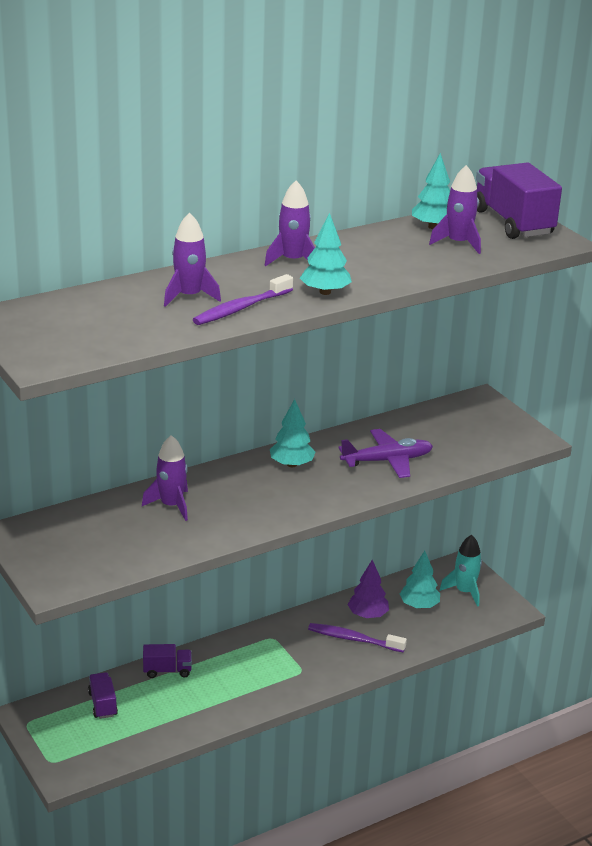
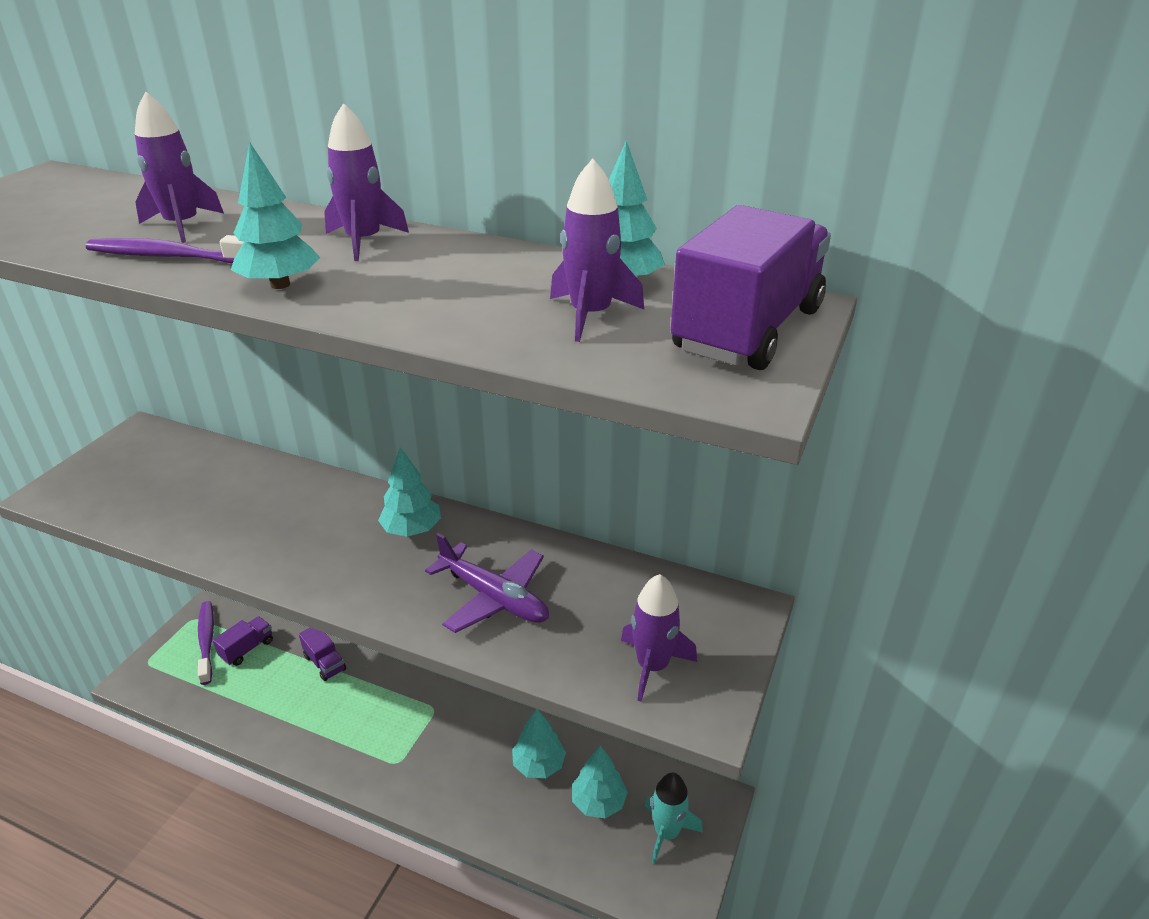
camera: 55 degrees right, 5 degrees up
purple rocket [142,435,188,521] -> purple rocket moved to [621,574,697,702]
purple toothbrush [308,623,407,653] -> purple toothbrush moved to [198,601,214,685]
purple tree [348,560,389,618] -> turquoise tree [512,709,566,778]

